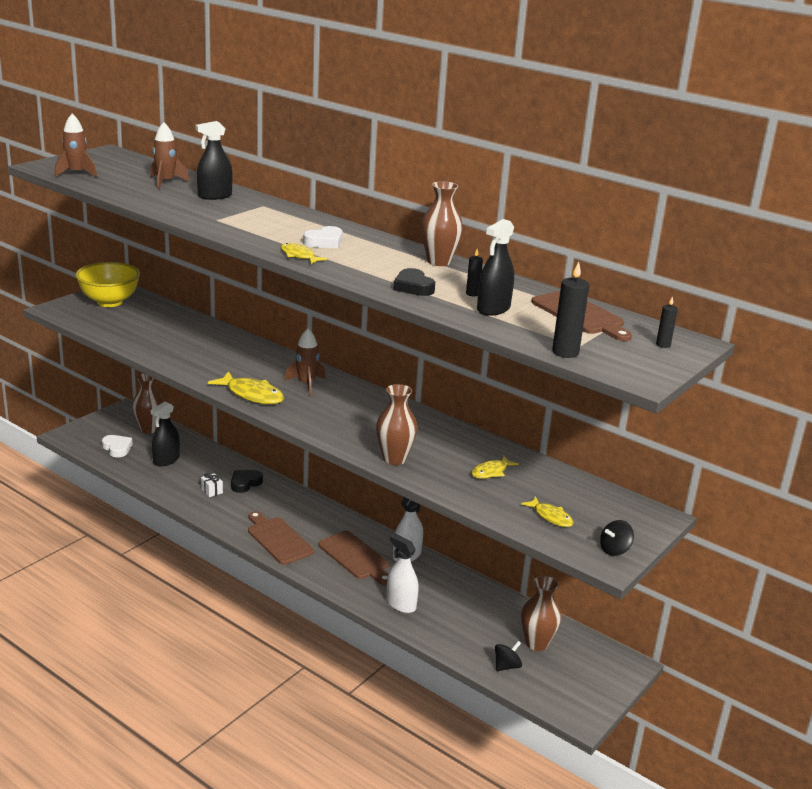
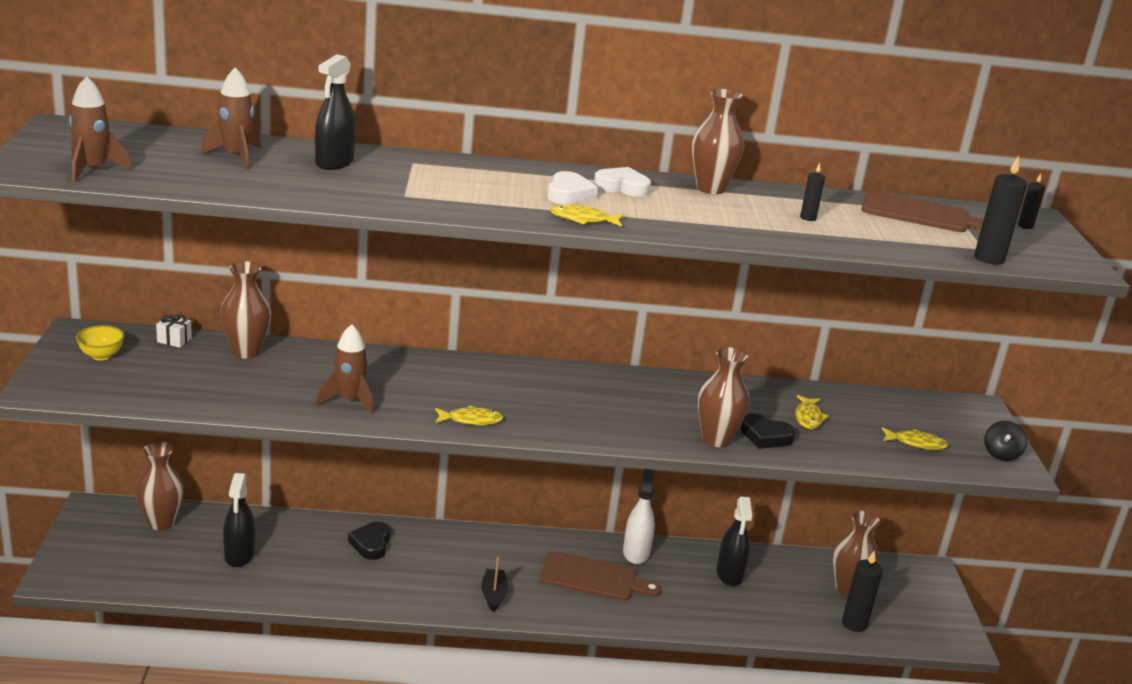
camera: 40 degrees left, 0 degrees up
yellow bowl [75,262,140,307] -> yellow bowl [76,325,124,360], size x0.47
white heart [102,435,132,457] -> white heart moved to [594,167,651,197]
white gift [201,473,223,497] -> white gift moved to [156,314,192,348]
yellow fish [208,371,284,404] -> yellow fish [435,405,503,425], size x0.60
brown cutting board [248,511,314,565] -> black boat [481,557,508,612]
brown rocket [284,329,326,396] -> brown rocket moved to [316,324,374,414]
white spray bottle [386,533,419,613] -> none
black heart [394,268,435,296] -> black heart moved to [740,413,796,449]
black spray bottle [477,219,514,316] -> black spray bottle moved to [716,497,752,586]
black spinning top [495,641,522,671] -> black candle [842,550,883,632]
none -> brown vase [220,261,271,359]

